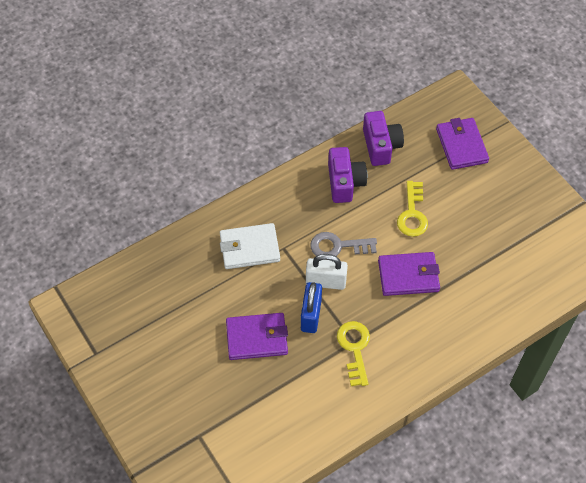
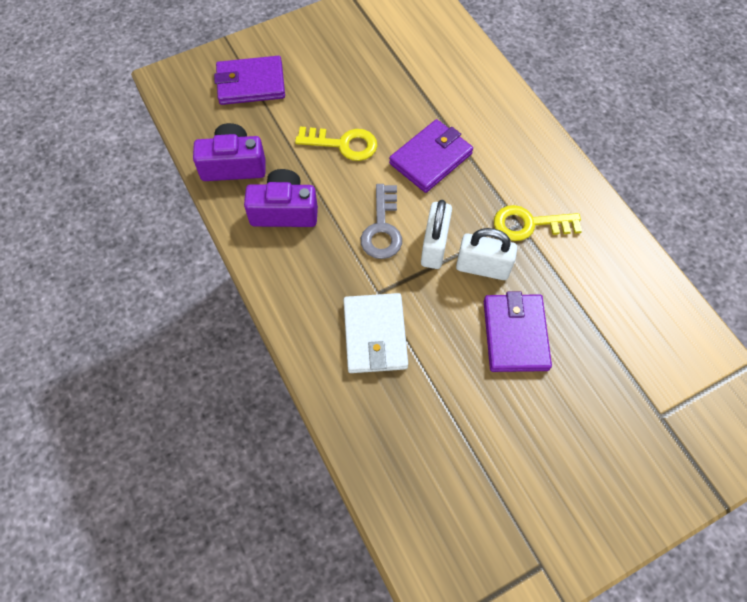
camera: 85 degrees left, 5 degrees up
blue padlock [301,282,322,333] -> white padlock [456,228,518,280]
purple wallet [378,252,440,296] -> purple wallet turned 45 degrees clockwise [389,119,473,193]

